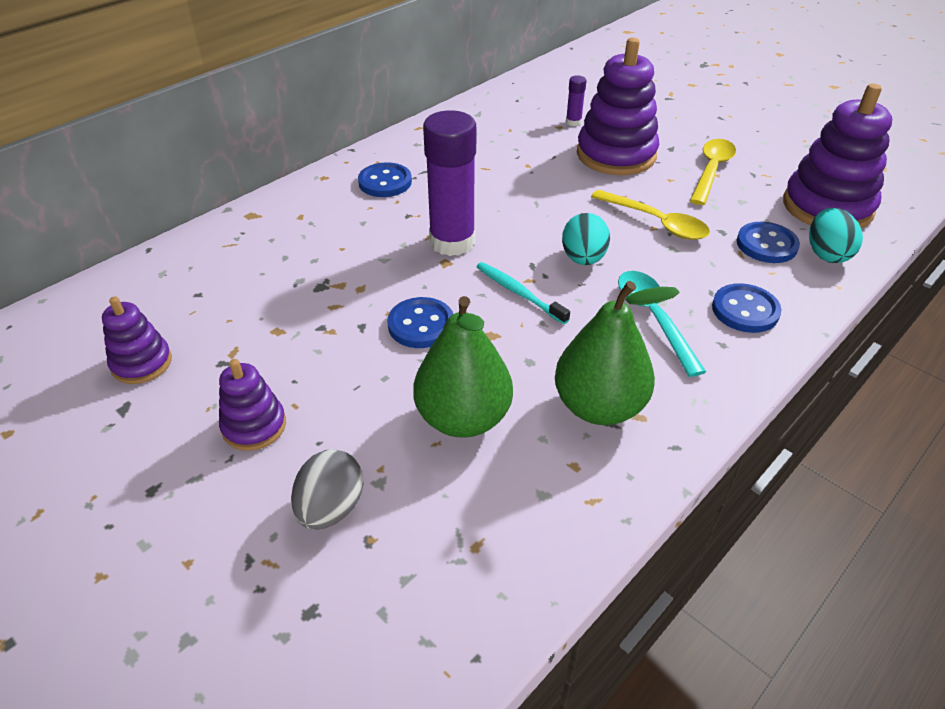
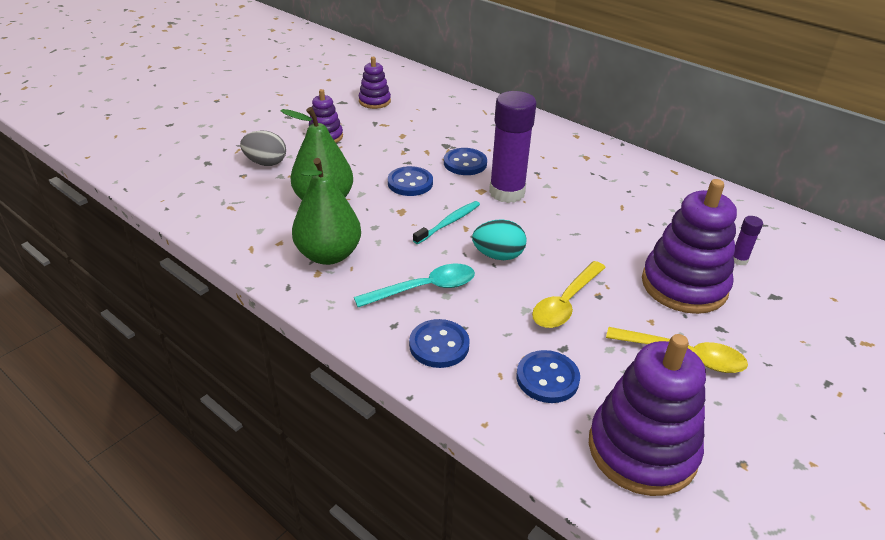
camera: 85 degrees right, 5 degrees down
blue button [358,162,412,197] -> blue button moved to [444,148,487,175]
turquoise egg [809,208,863,263] -> none

